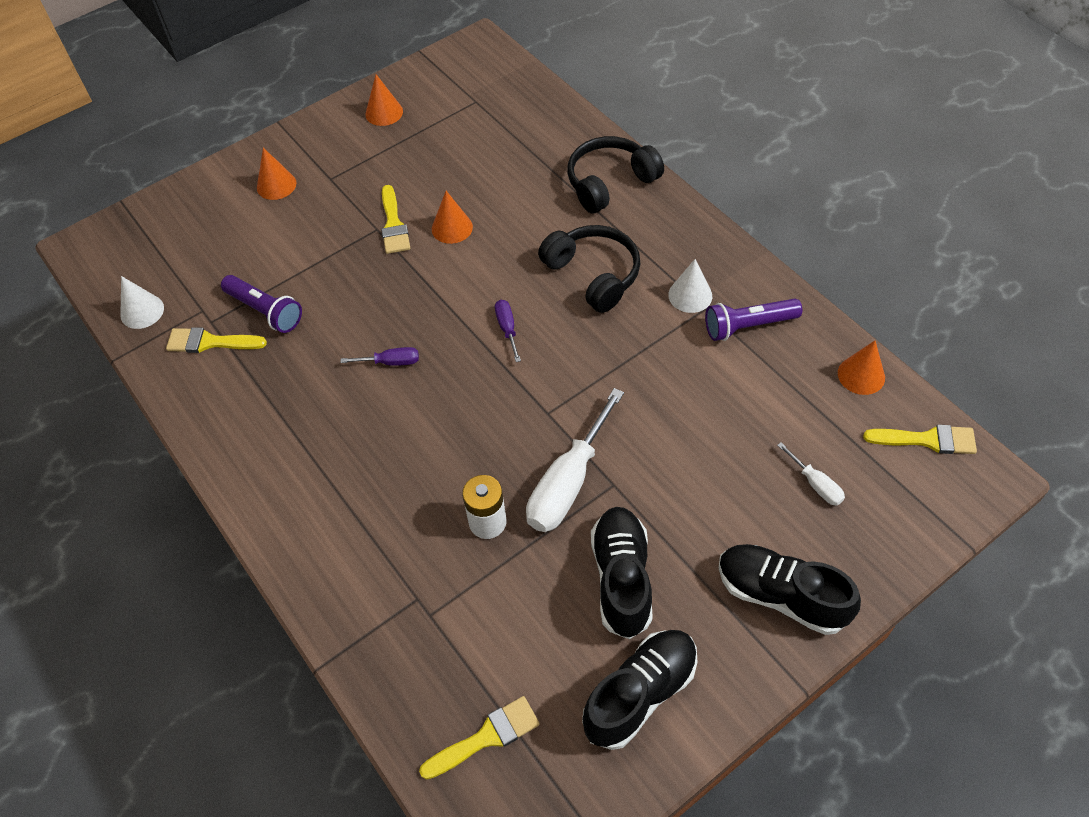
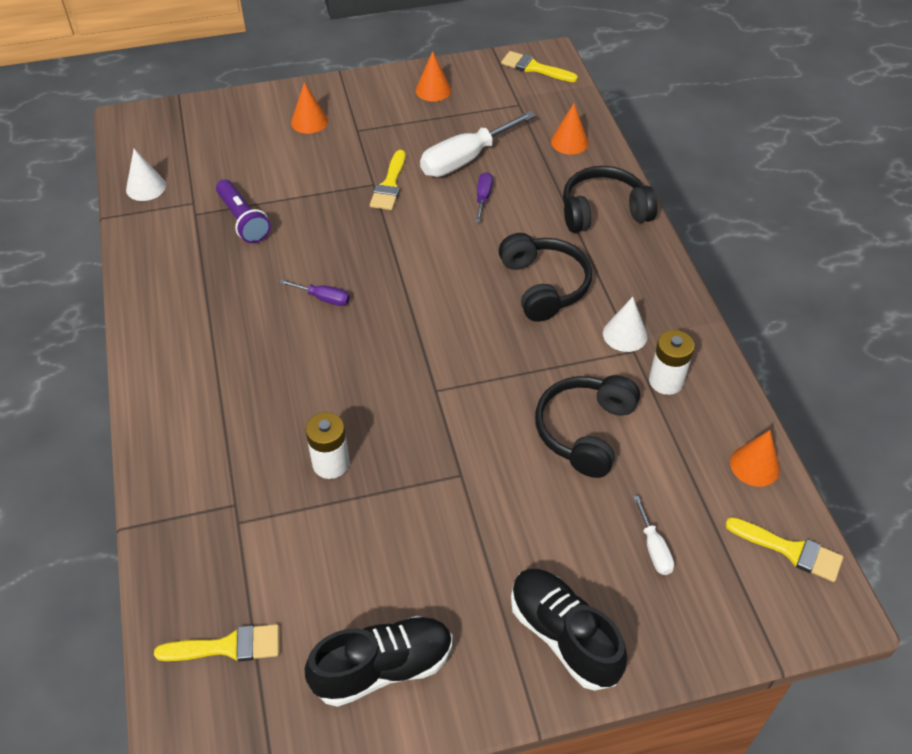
camera: 20 degrees right, 5 degrees down
yellow brush [166,327,267,353] -> yellow brush moved to [501,51,578,82]
orange cone [432,191,473,244] -> orange cone moved to [551,103,589,155]
purple screwdriver [495,300,521,362] -> purple screwdriver moved to [475,172,493,222]
white screwdriver [526,388,624,532] -> white screwdriver moved to [420,111,536,177]
black shoe [591,507,653,639] -> none
purple flashlight [705,298,802,341] -> white battery [649,330,694,395]
none -> black headphones [535,375,640,478]

